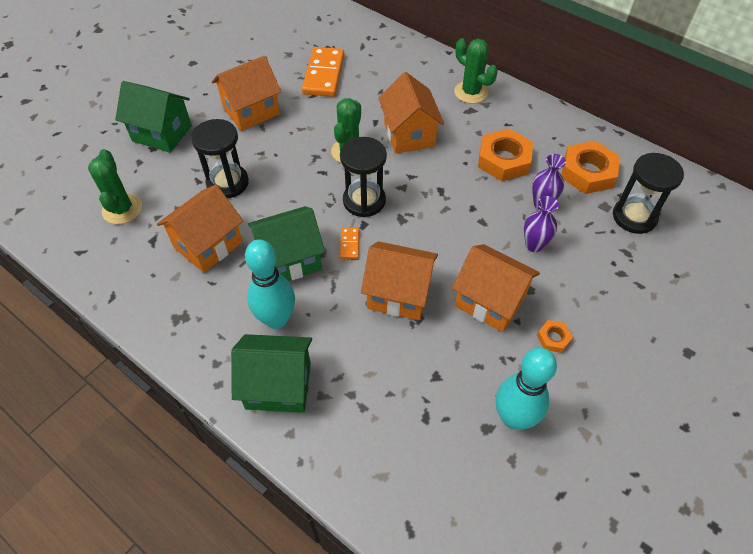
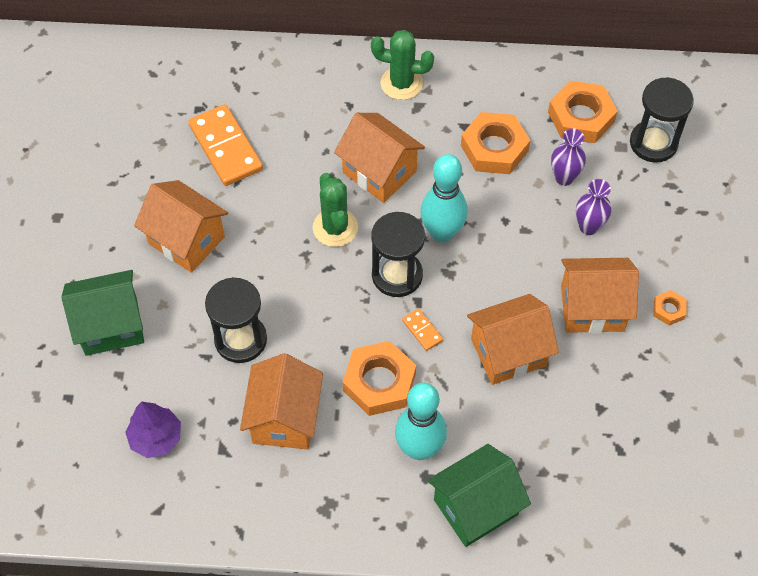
camera: 35 degrees left, 5 degrees up
green cactus [88,149,142,224] -> purple tree [125,401,181,458]
orange house [212,56,281,131] -> orange house turned 75 degrees counterclockwise [134,180,228,273]
green house [248,206,325,281] -> orange nut [342,341,416,416]
turquoise bowling pin [496,348,557,430] -> turquoise bowling pin moved to [420,154,468,242]

